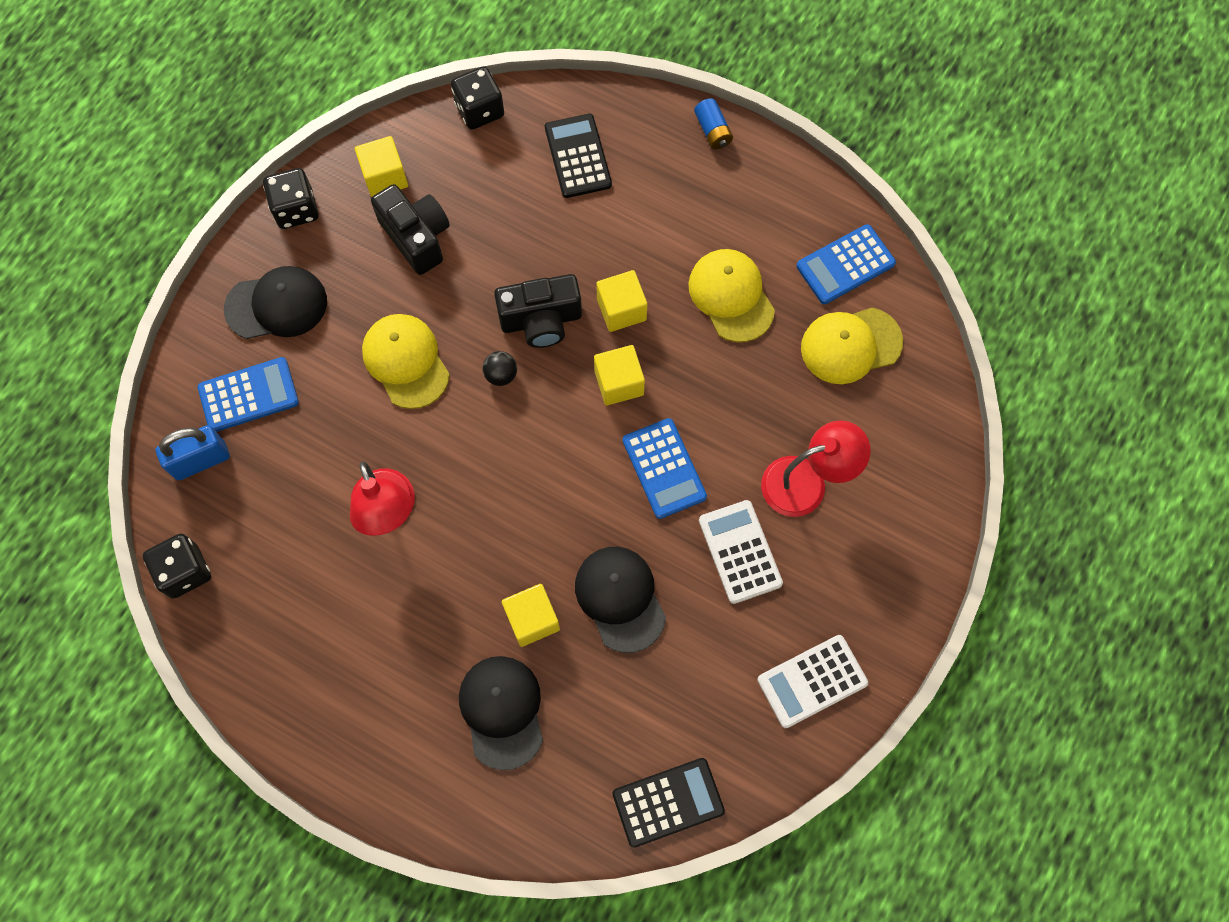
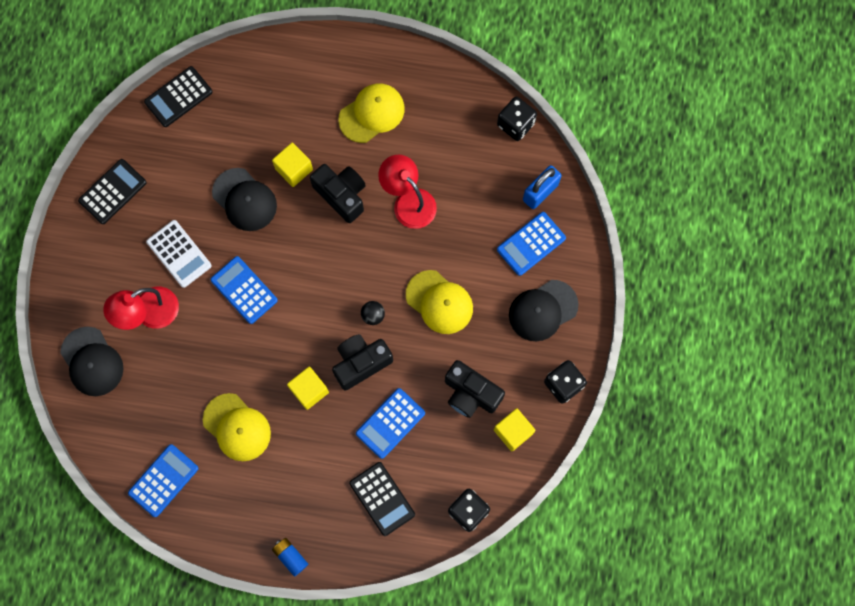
camera: 160 degrees right, 5 degrees up
black cap [459,656,543,770] -> black cap moved to [60,327,123,396]
yellow cube [594,345,645,406] -> none
white calculator [757,635,868,728] -> black calculator [78,159,147,224]
yellow cap [801,307,903,384] -> yellow cap moved to [338,84,405,143]
none -> black camera [310,164,366,223]
none -> blue calculator [356,388,425,459]

